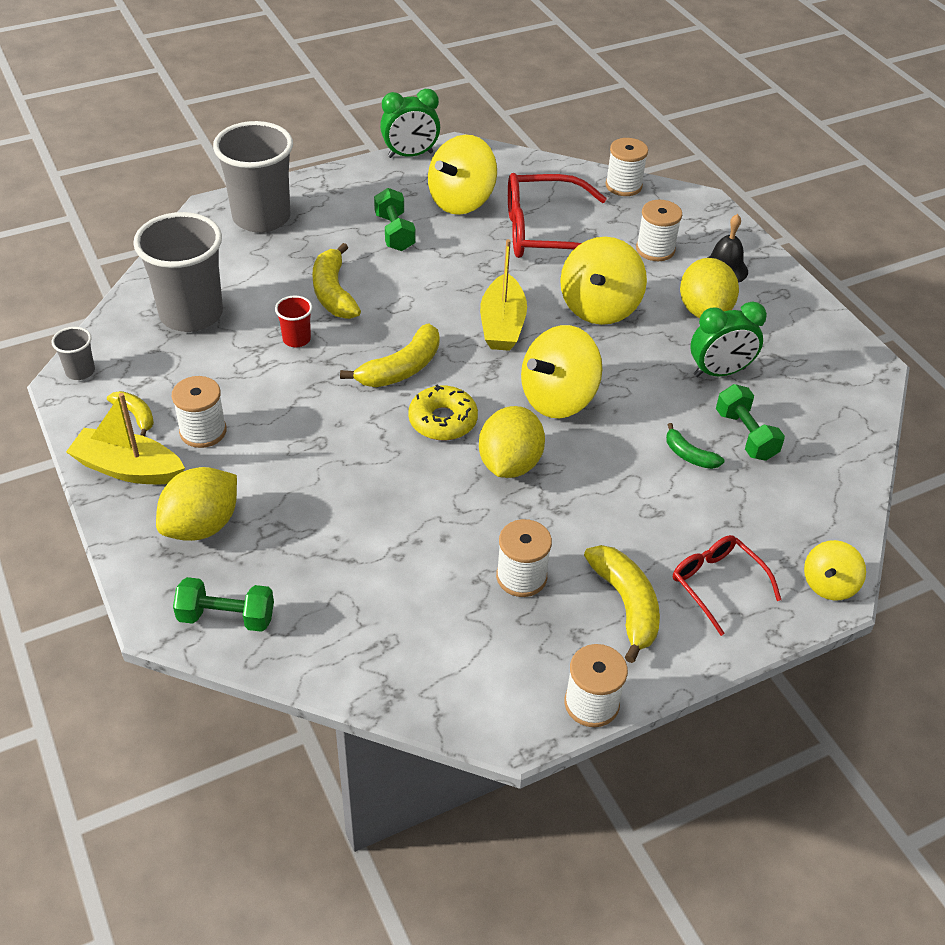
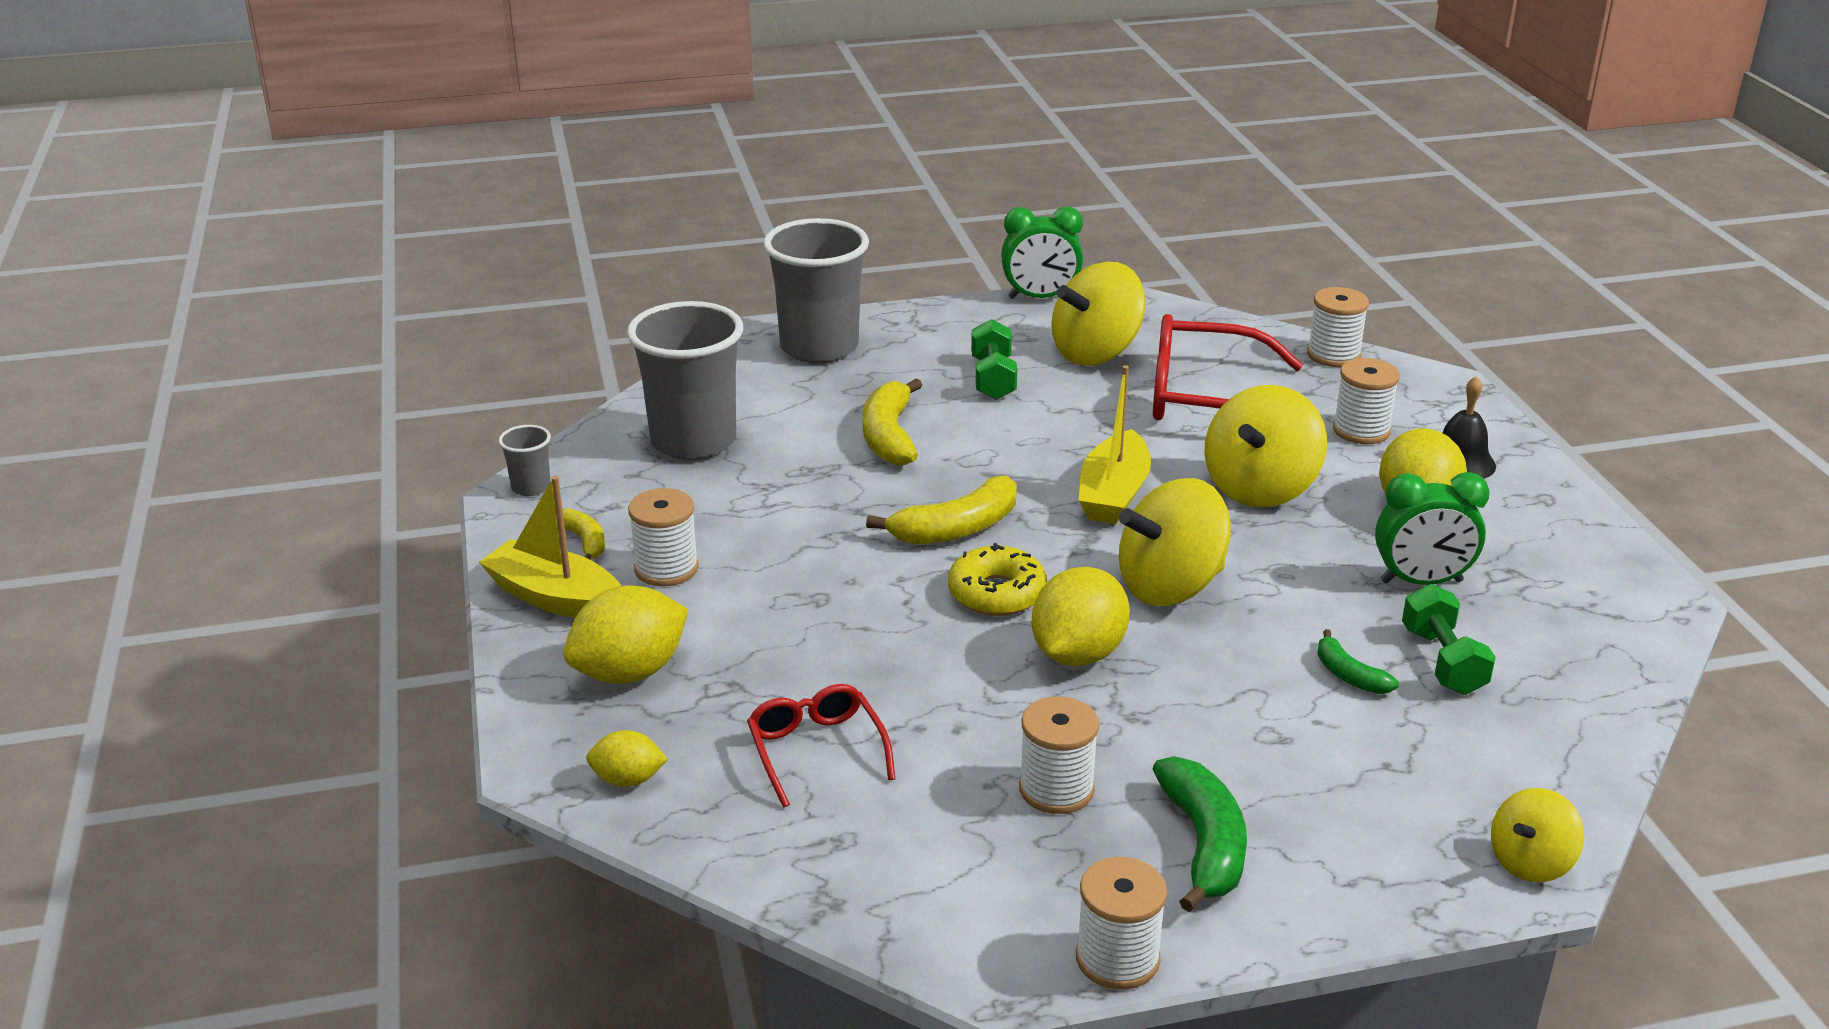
camera: 15 degrees right, 15 degrees down
green dumbbell [173,577,274,632] -> yellow lemon [586,730,668,787]
red cup [275,296,313,347] -> none
yellow banana [584,545,660,663] -> green banana [1153,756,1247,912]
red glasses [673,535,781,636] -> red glasses moved to [747,684,895,807]

